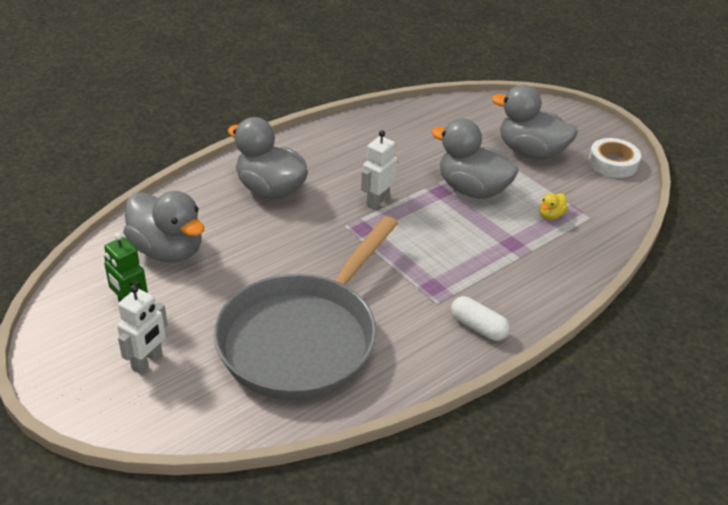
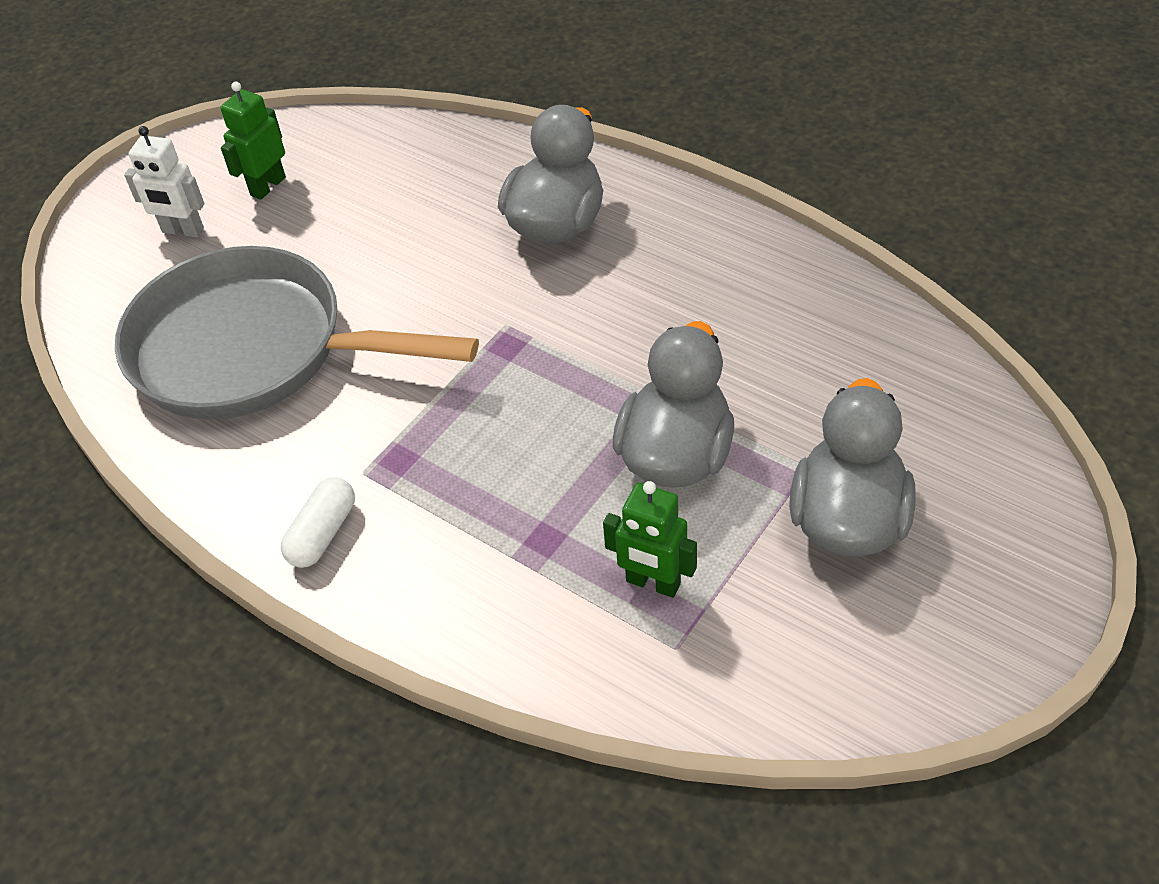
camera: 80 degrees right, 10 degrees up
grey duck [123,191,204,263] -> none
white robot [361,130,397,210] -> none
yellow duck [540,193,568,220] -> green robot [603,481,697,598]
white tape [588,138,641,178] -> none

